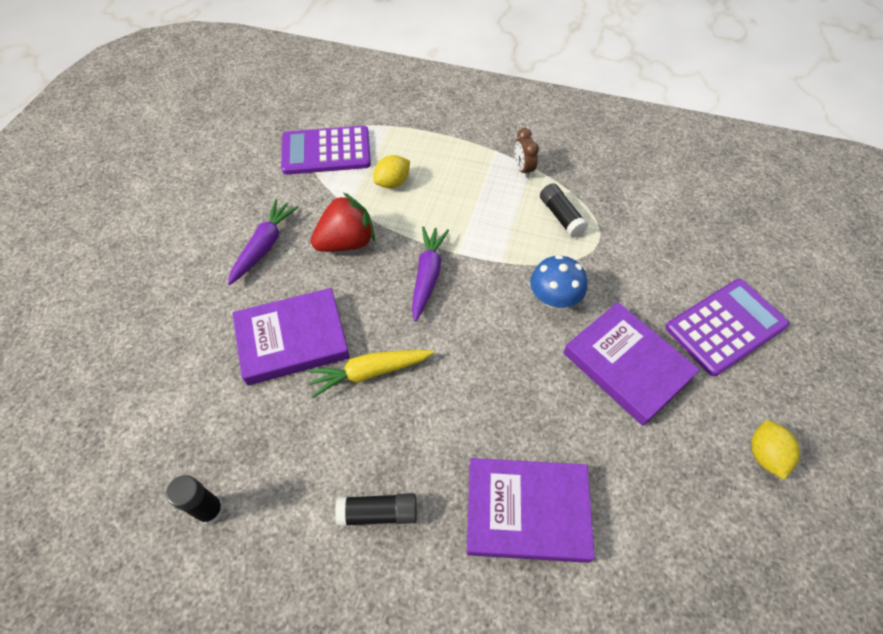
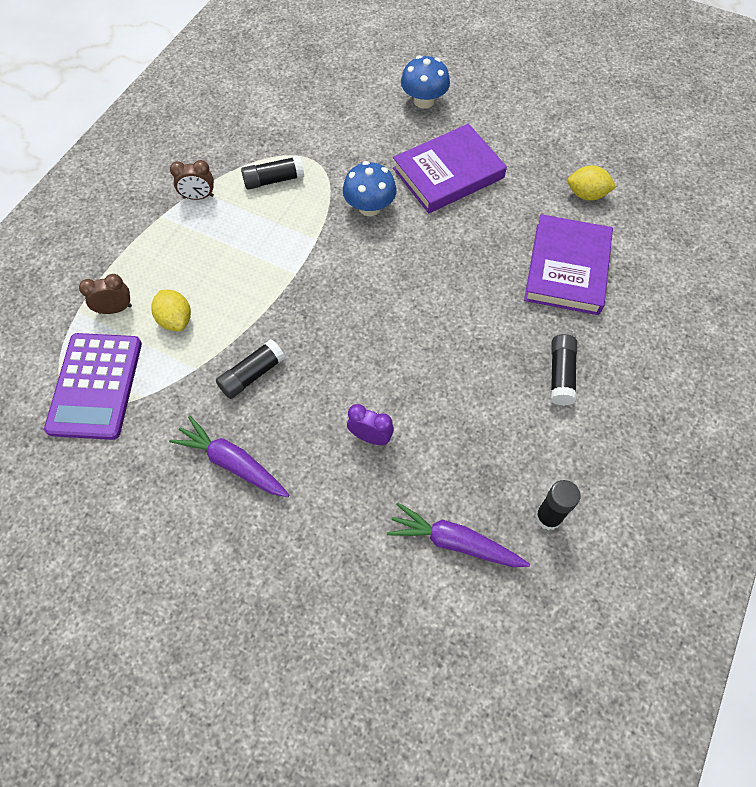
camera: 80 degrees left, 5 degrees up
purple book [233,288,350,386] -> purple clock [347,404,394,445]
yellow carrot [307,350,434,398] -> none
red strawberry [311,193,375,252] -> black glue stick [216,339,285,399]
purple carrot [412,226,449,322] -> purple carrot moved to [387,502,530,567]
purple calculator [666,279,789,376] -> blue mushroom [401,55,450,109]
yellow lemon [751,420,800,480] -> yellow lemon moved to [567,165,617,201]
none -> brown clock [79,274,132,314]

